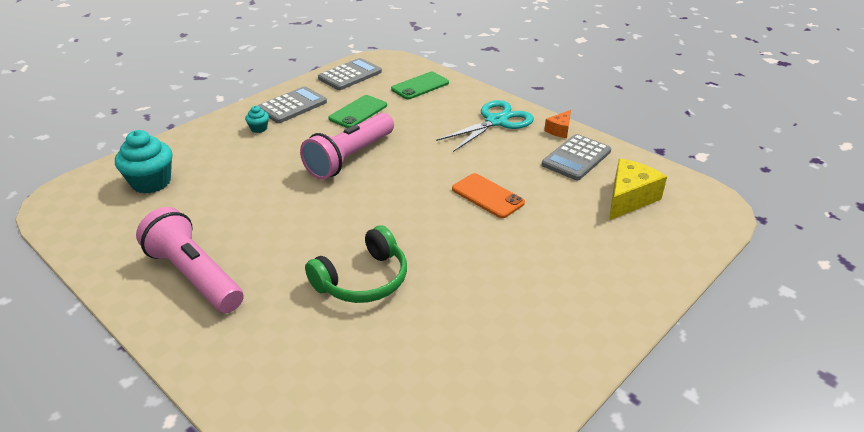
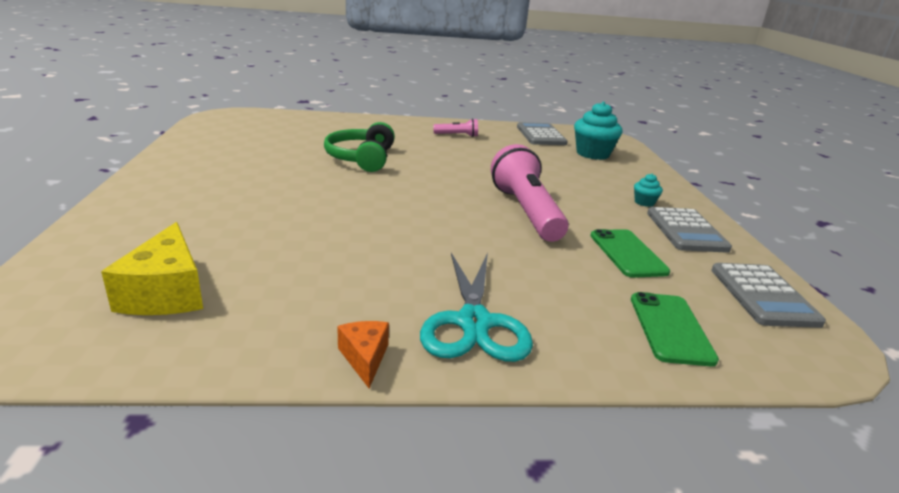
camera: 130 degrees right, 10 degrees down
pink flashlight [136,207,244,313] -> pink flashlight [433,118,478,137], size x0.47
orange phone [452,173,525,218] -> none
grey calculator [542,134,611,180] -> grey calculator moved to [517,122,568,145]

